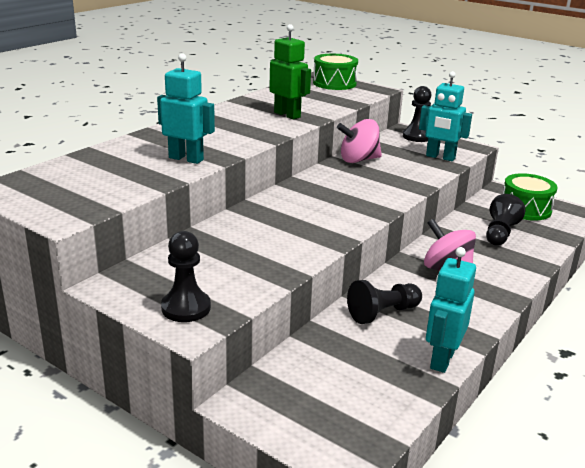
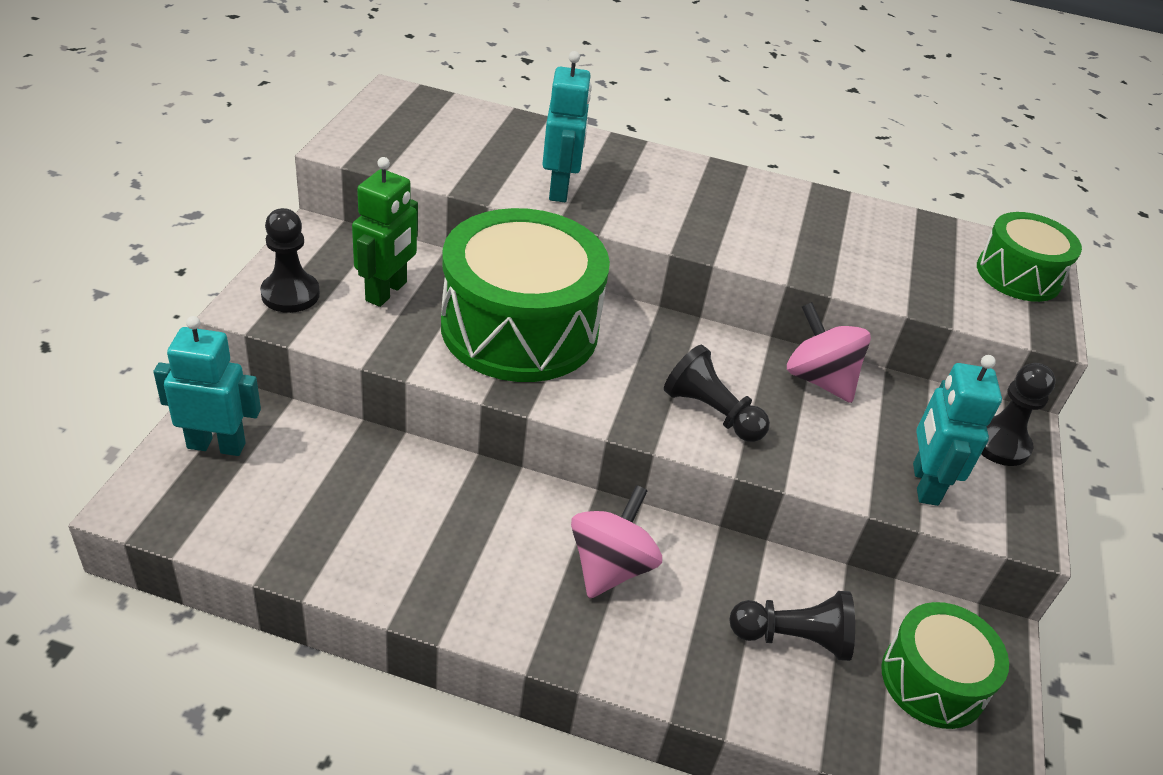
camera: 65 degrees right, 15 degrees up
green robot [269,24,311,119] -> green robot moved to [352,157,418,307]
black pawn [347,280,422,324] -> black pawn moved to [664,345,770,442]
turquoise robot [426,247,476,373] -> turquoise robot moved to [154,316,261,456]
none -> green drum [441,208,610,382]

